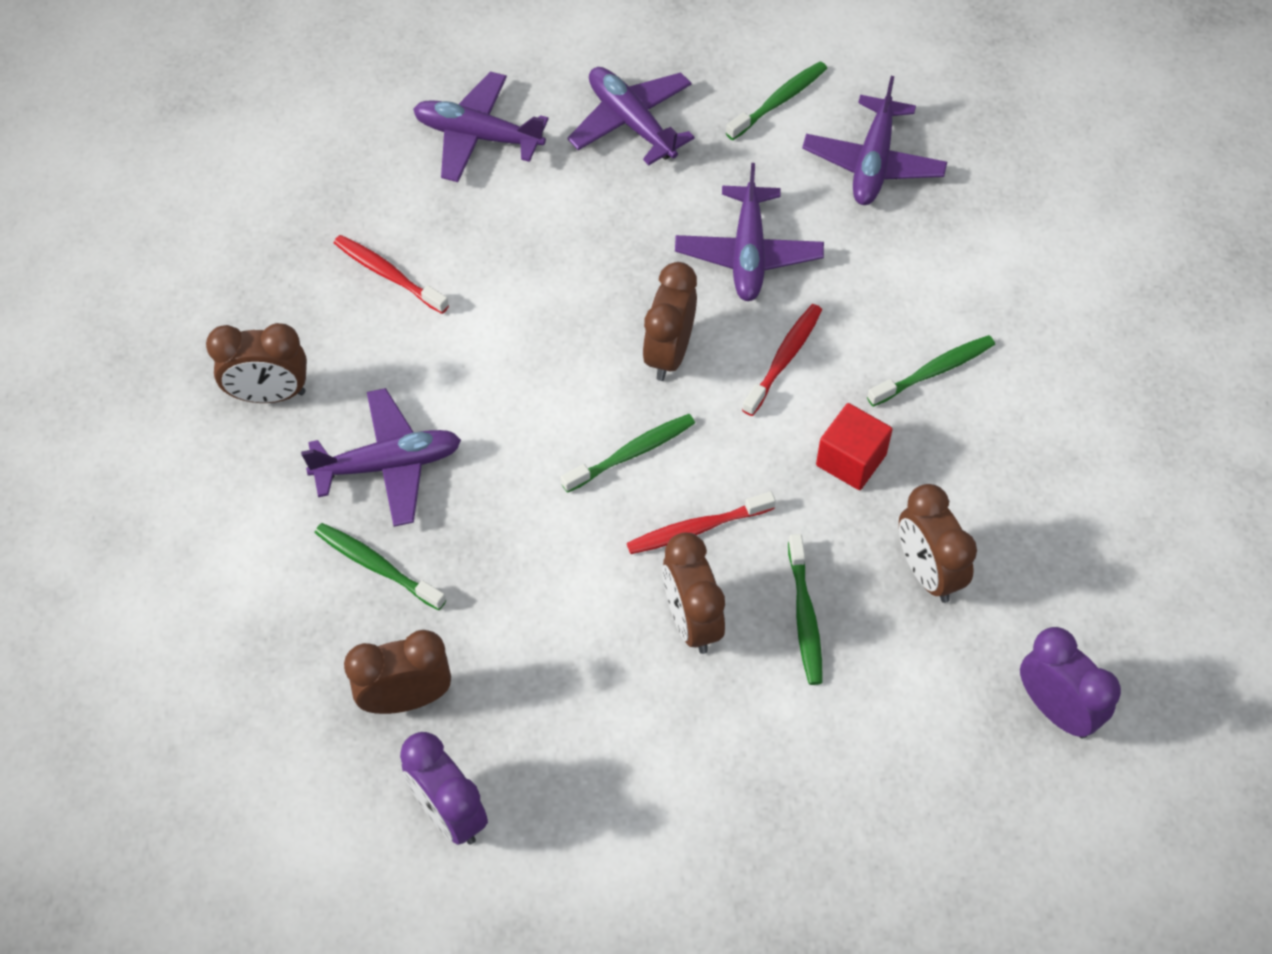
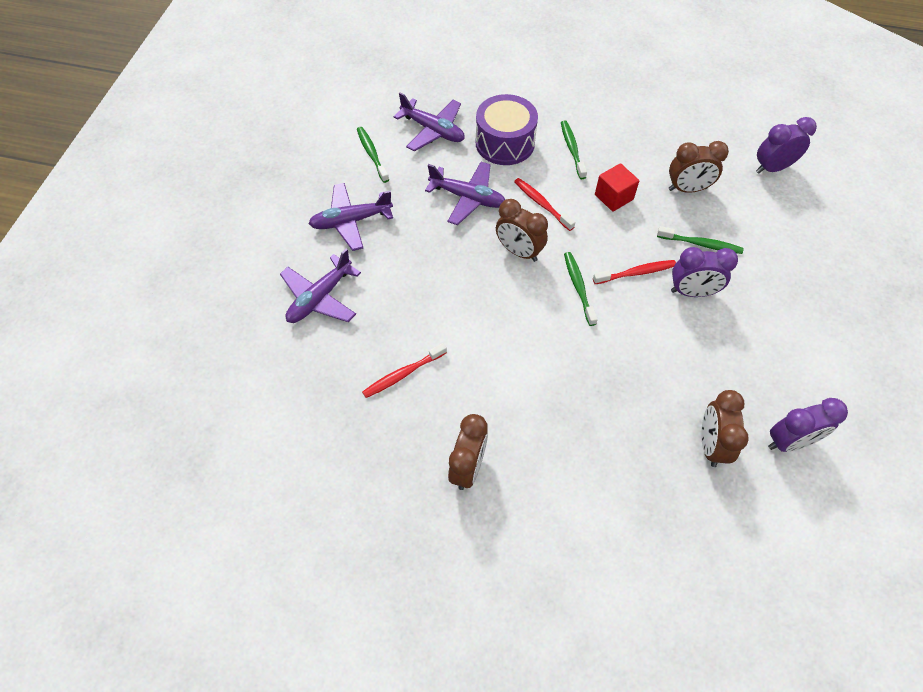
camera: 70 degrees left, 0 degrees up
purple plane [301,388,461,527] -> none
green toothbrush [315,523,446,610] -> none
red toothbrush [627,491,776,554] -> red toothbrush turned 105 degrees counterclockwise [593,260,676,284]
brown clock [662,533,725,654] -> purple clock [671,247,738,297]
none -> purple drum [476,94,538,165]

